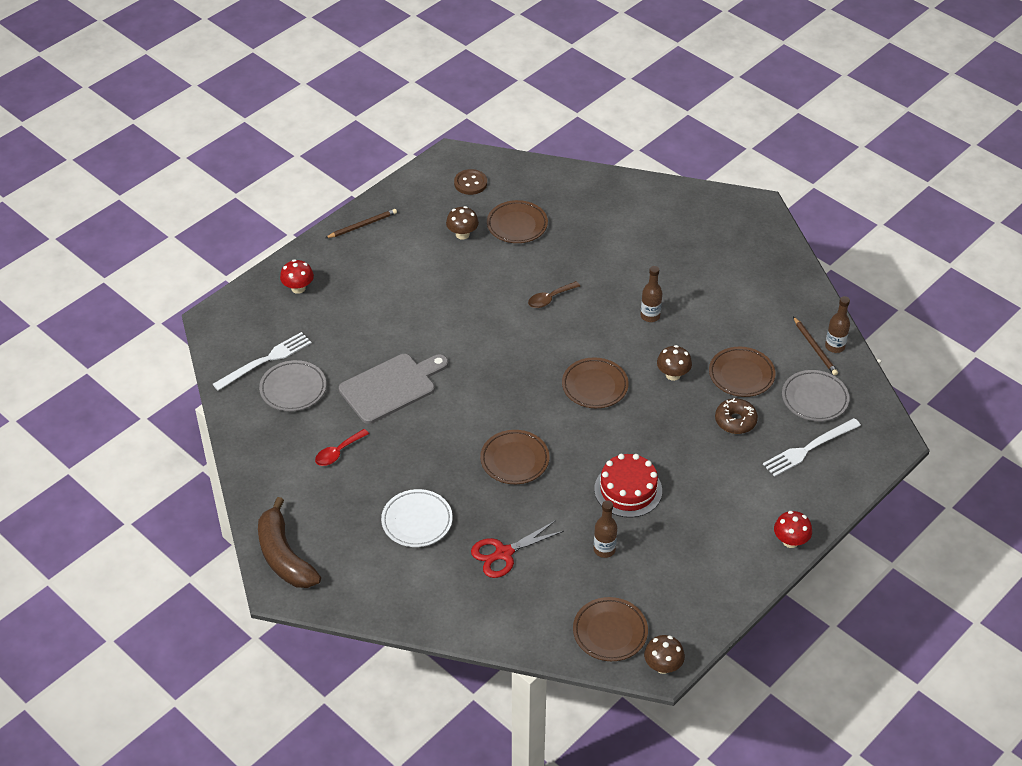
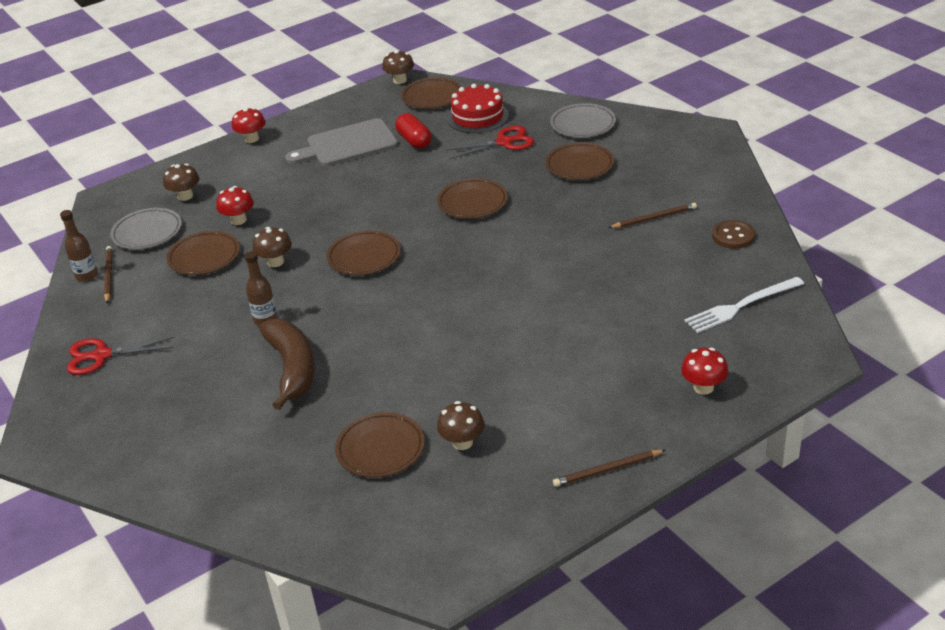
camera: 165 degrees left, 10 degrees down
brown banana [258,497,321,588] -> brown banana moved to [259,319,315,410]
grey plate [259,360,326,411] -> grey plate moved to [550,103,616,138]
red spoon [315,429,369,466] -> brown pencil [608,203,697,228]
grey cutting board [339,354,448,424] -> grey cutting board moved to [285,118,398,166]
white plate [381,489,453,547] -> brown plate [545,142,614,180]
brown button [454,169,487,195] -> brown button moved to [712,220,755,249]
brown spoon [528,281,580,308] -> none
red cake [594,454,662,518] -> red cake moved to [447,84,509,133]
brown bottle [594,500,617,558] -> red capsule [395,113,431,149]
brown donut [715,398,758,434] -> red mushroom [216,186,254,225]
white fork [763,418,861,477] -> brown mushroom [163,163,199,201]
none -> red scissors [67,337,175,375]

